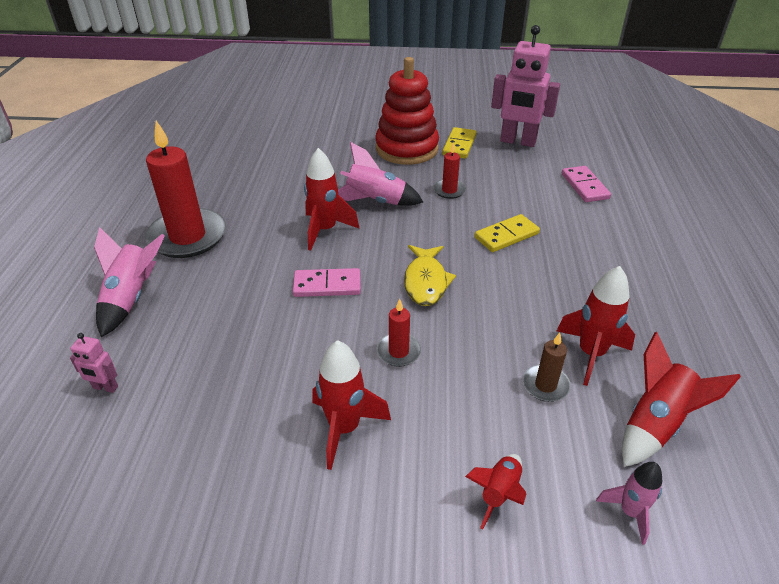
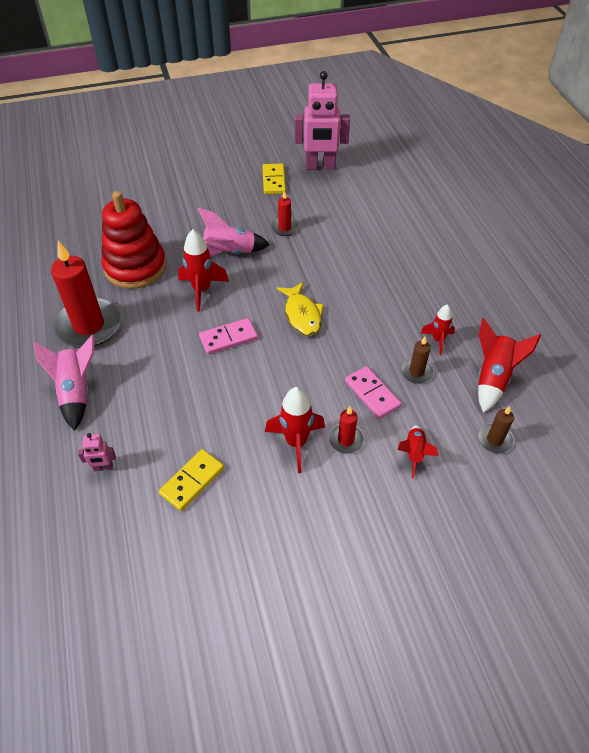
camera: 20 degrees left, 10 degrees up
red stacking toy [375,57,439,165] -> red stacking toy moved to [102,191,166,289]
red candle [376,299,421,367] -> red candle moved to [328,407,365,454]
yellow domino [475,214,540,252] -> yellow domino moved to [159,449,224,511]
red rocket [557,266,635,386] -> red rocket [420,304,455,355], size x0.62
pink domino [562,166,611,202] -> pink domino moved to [345,366,402,419]
pink rocket [596,462,662,545] -> brown candle [477,406,514,454]

